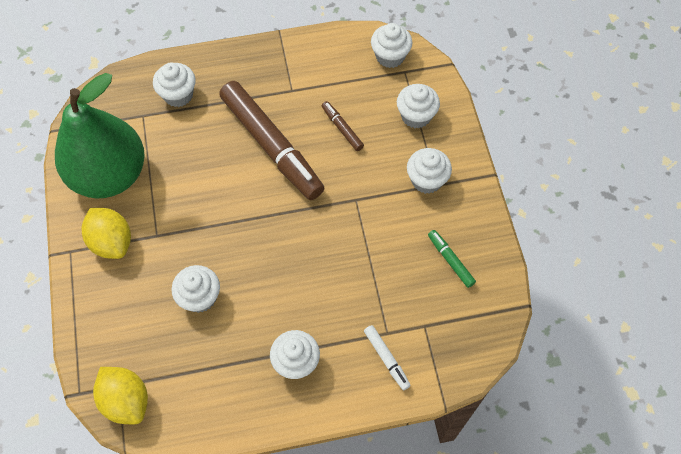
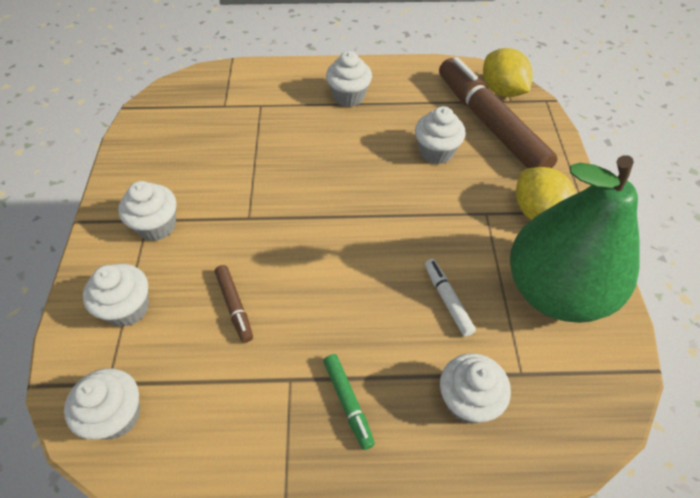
camera: 170 degrees left, 10 degrees down
brown marker [219,81,324,200] -> brown marker moved to [439,57,558,169]
white marker [364,325,411,390] -> white marker moved to [425,259,476,337]
green marker [428,230,476,288] -> green marker moved to [323,354,375,450]

